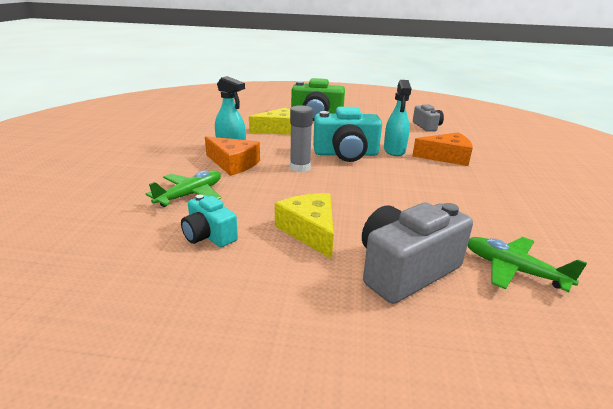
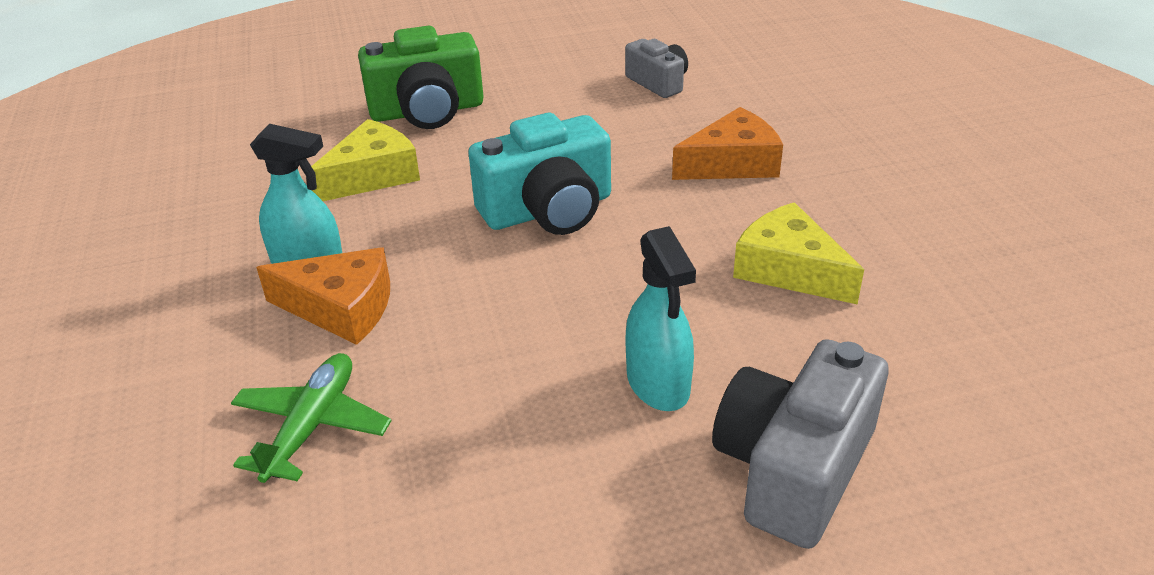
camera: 20 degrees left, 10 degrees up
turquoise camera [181,194,238,247] -> none
yellow cheese [275,193,334,259] -> yellow cheese moved to [733,202,864,305]
grey glue stick [290,105,313,172] -> none
turquoise spray bottle [384,80,412,156] -> turquoise spray bottle moved to [626,226,696,411]
green plane [468,237,587,292] -> none

